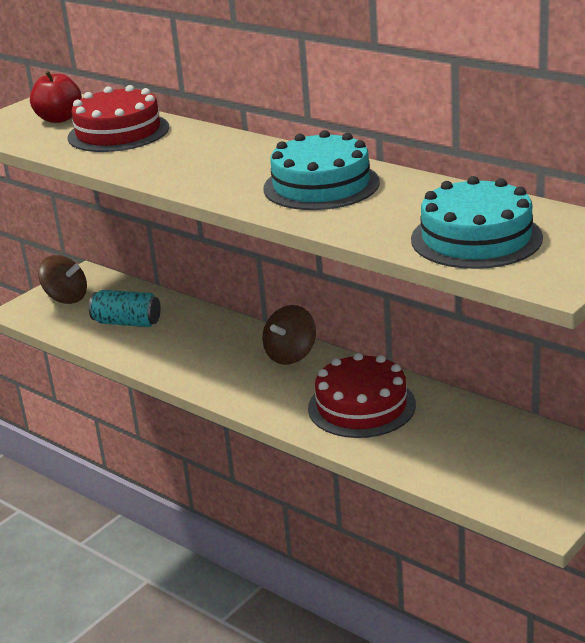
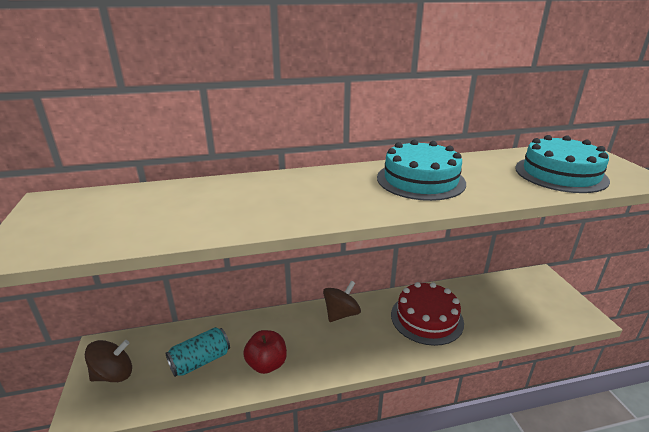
camera: 55 degrees left, 0 degrees up
red apple [30,71,82,123] -> red apple moved to [243,330,287,374]
red cake [67,85,169,152] -> none
brown spinning top [262,305,316,365] -> brown spinning top turned 120 degrees counterclockwise [323,280,361,322]

